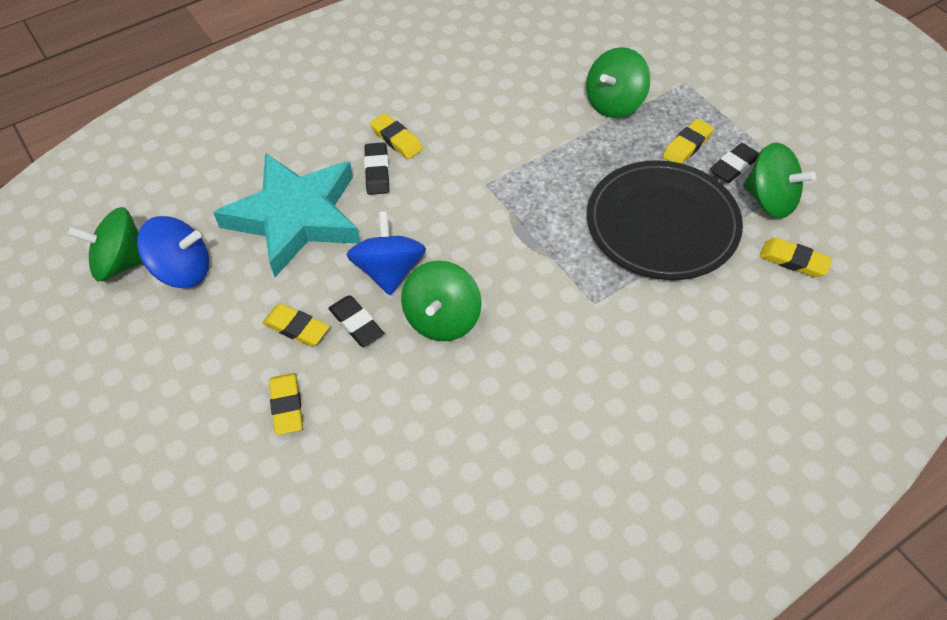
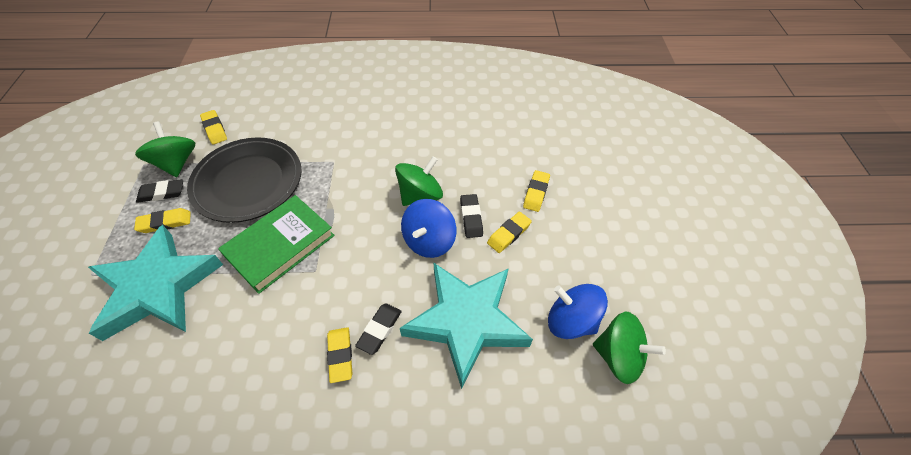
camera: 150 degrees left, 0 degrees up
yellow eraser [263,304,329,346] -> yellow eraser turned 75 degrees clockwise [487,212,532,253]
green spinning top [586,47,650,118] -> turquoise star [88,225,223,341]
none -> green book [218,195,335,294]

